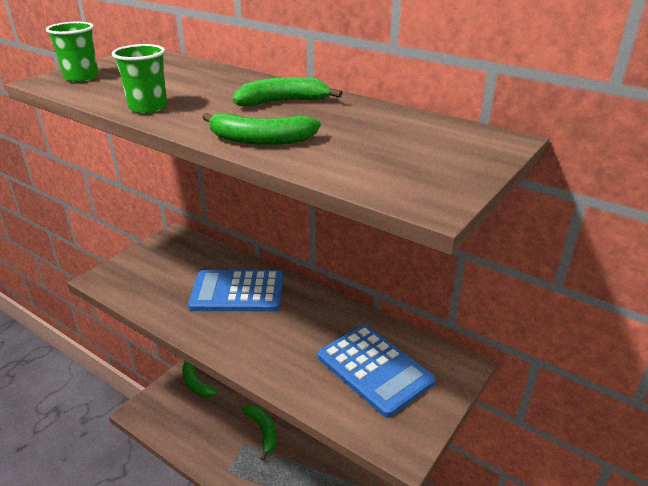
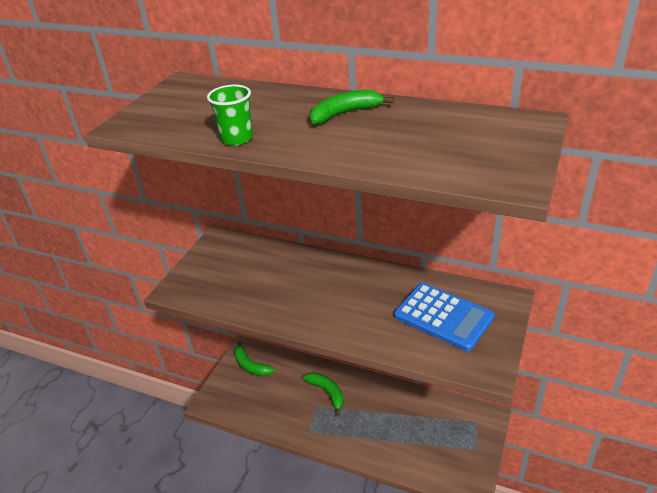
camera: 10 degrees left, 5 degrees up
green cup [46,22,99,82] -> none
blue calculator [188,270,283,311] -> none
green banana [202,113,321,145] -> none

